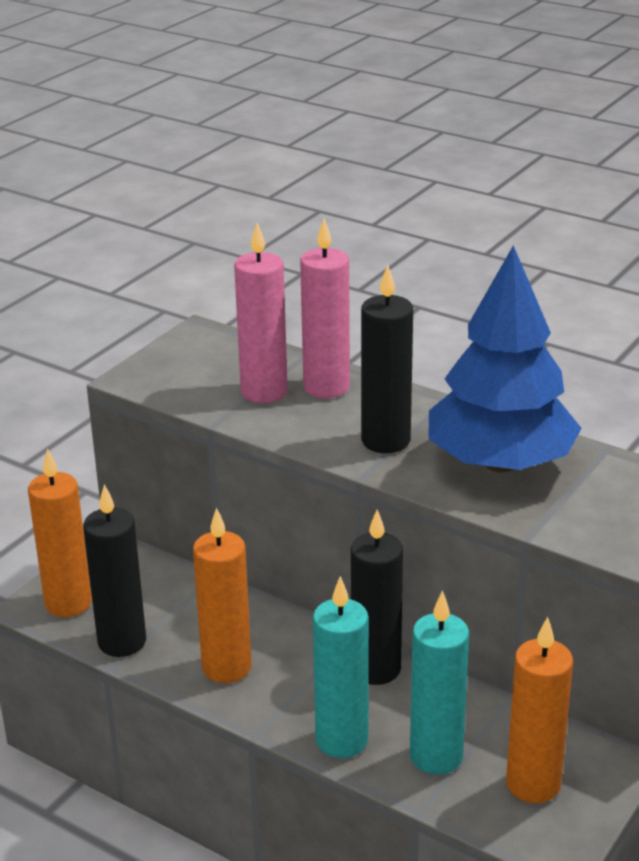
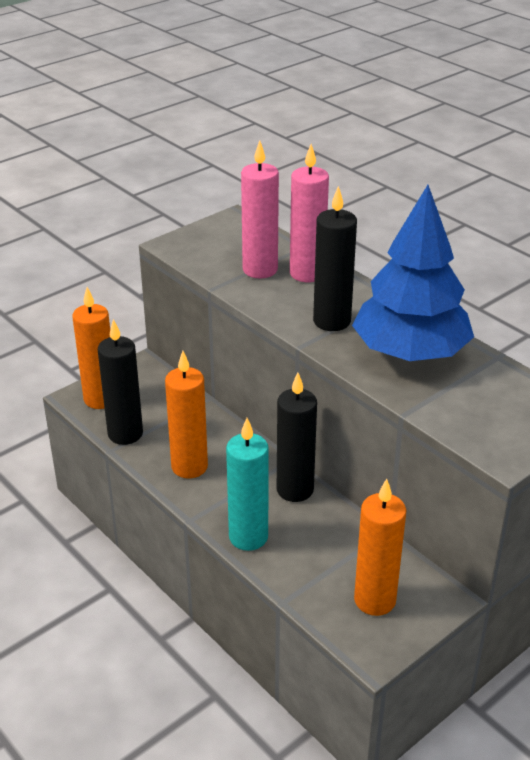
camera: 15 degrees right, 5 degrees up
turquoise candle [410,590,469,775] -> none

